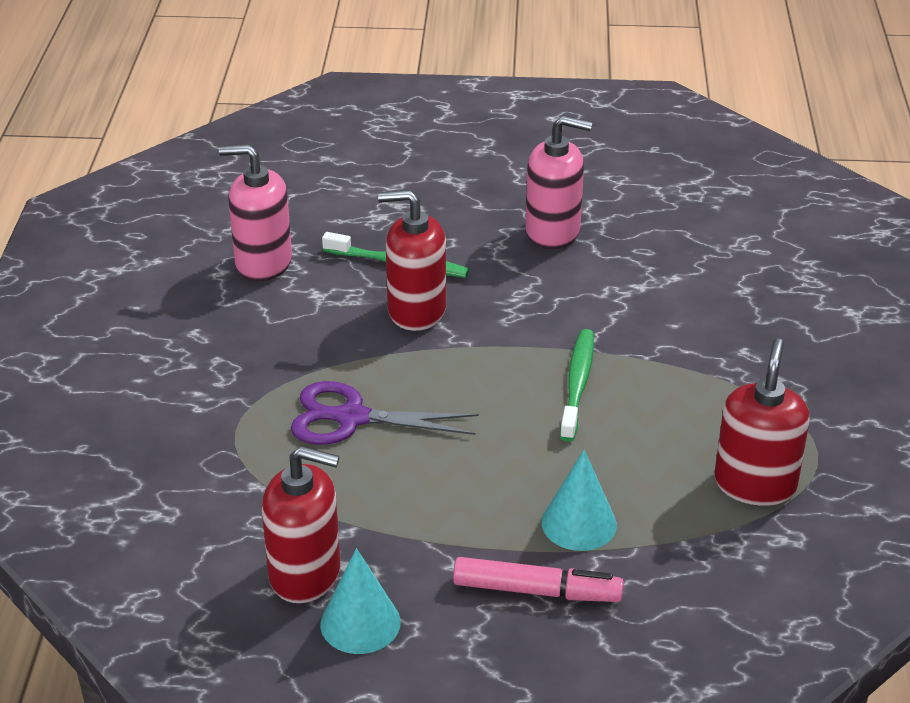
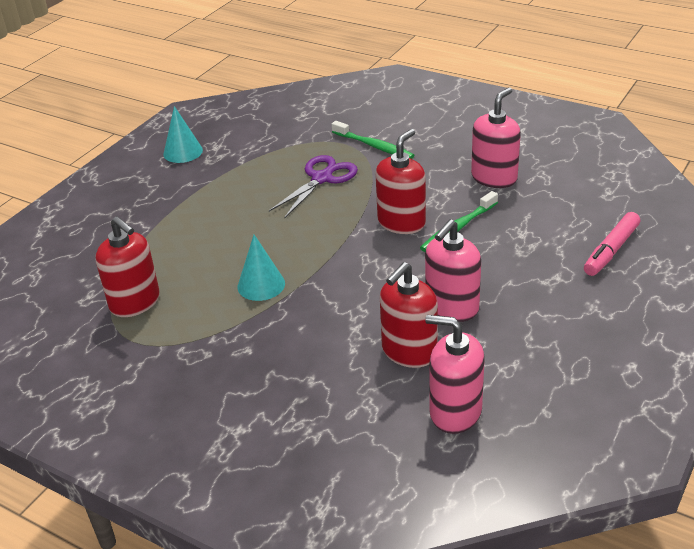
camera: 120 degrees right, 0 degrees up
red soap dispenser [262,446,340,603] -> red soap dispenser moved to [380,262,438,368]
pink marker [453,557,624,602] -> pink marker moved to [584,212,640,276]
turquoise cone [542,450,617,551] -> turquoise cone moved to [237,235,285,301]
green toothbrush [560,329,594,442] -> green toothbrush moved to [332,121,414,159]
none -> pink soap dispenser [425,315,484,434]

